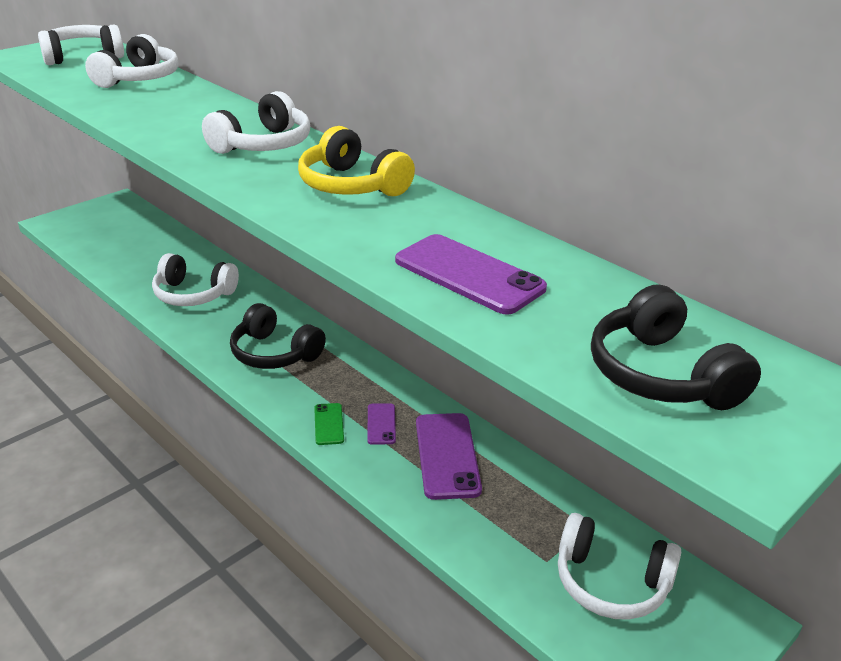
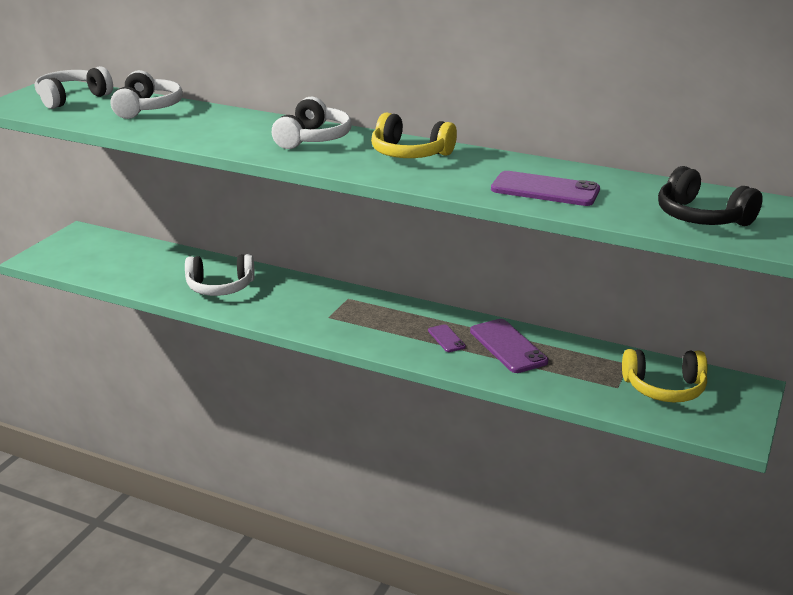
camera: 20 degrees left, 5 degrees down
black headphones [230,303,326,369] -> none
green phone [314,403,344,445] -> none
white headphones [558,513,681,620] -> yellow headphones [622,349,708,402]

